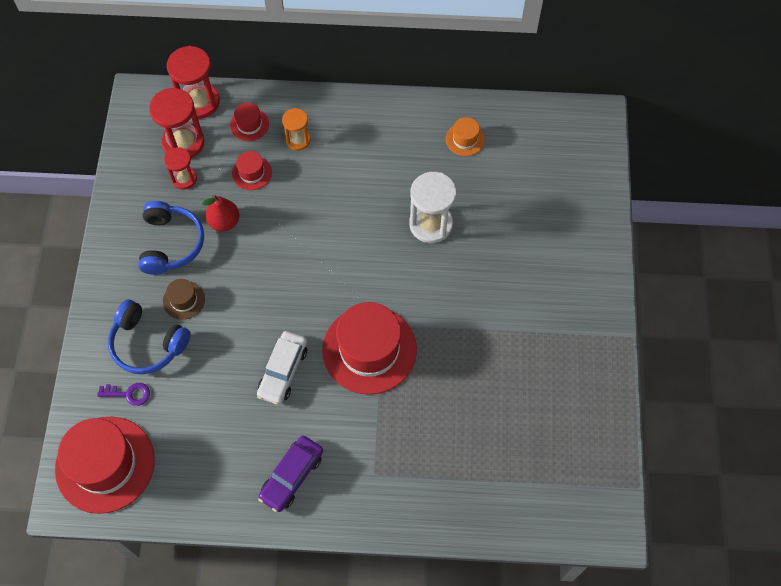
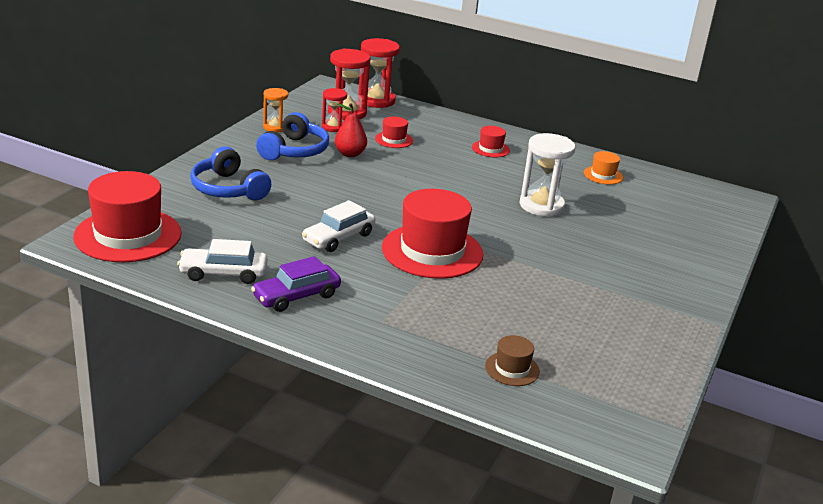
camera: 20 degrees right, 35 degrees down
purple key [97,383,150,406] -> none
brown hat [163,279,205,320] -> brown hat moved to [485,335,540,386]
red hat [230,103,269,141] -> red hat moved to [472,126,510,158]
orange hourglass [282,108,311,151] -> orange hourglass moved to [263,88,288,132]
none -> white car [177,239,268,284]

